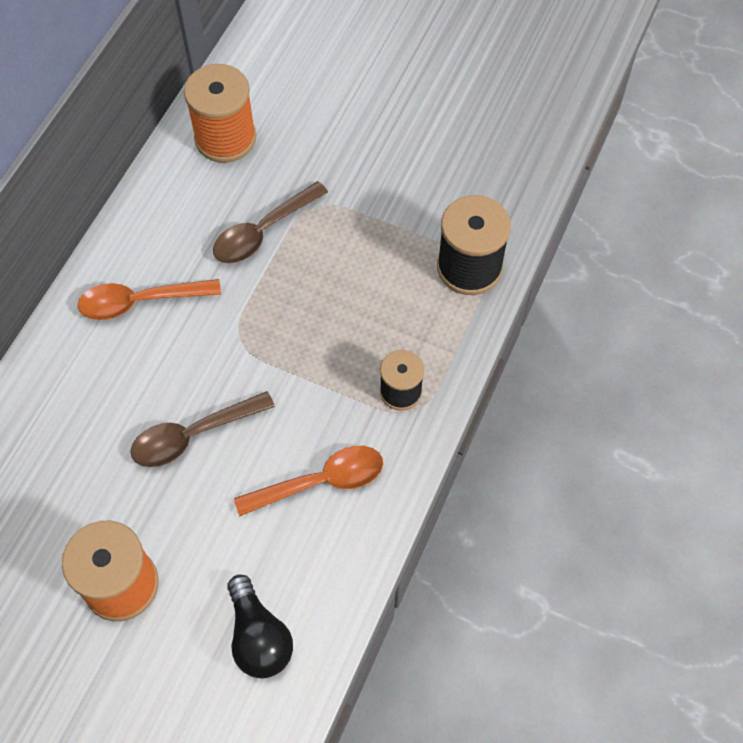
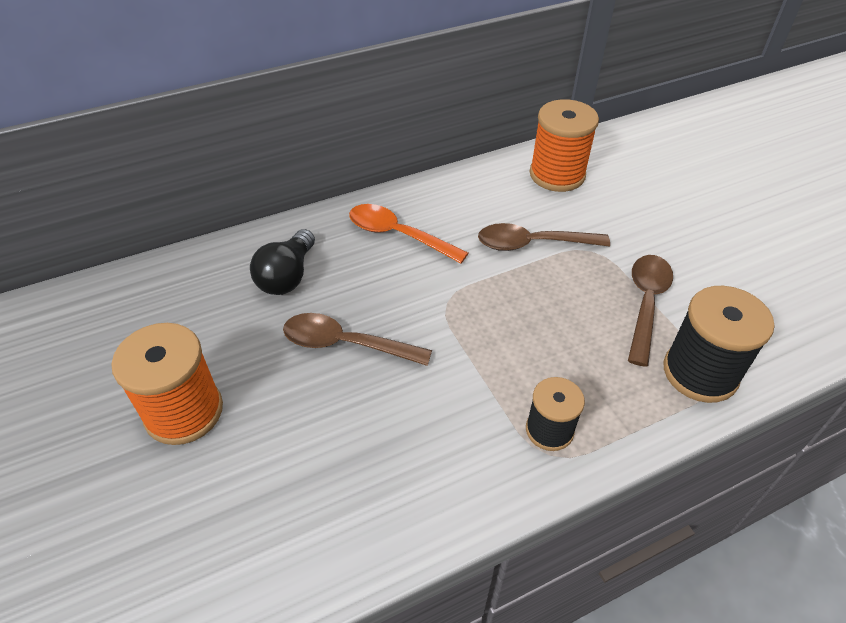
camera: 40 degrees right, 15 degrees down
black light bulb [227,575,293,678] -> black light bulb moved to [250,229,315,295]
orange spoon [234,446,383,516] -> none
none -> brown spoon [628,255,673,367]

